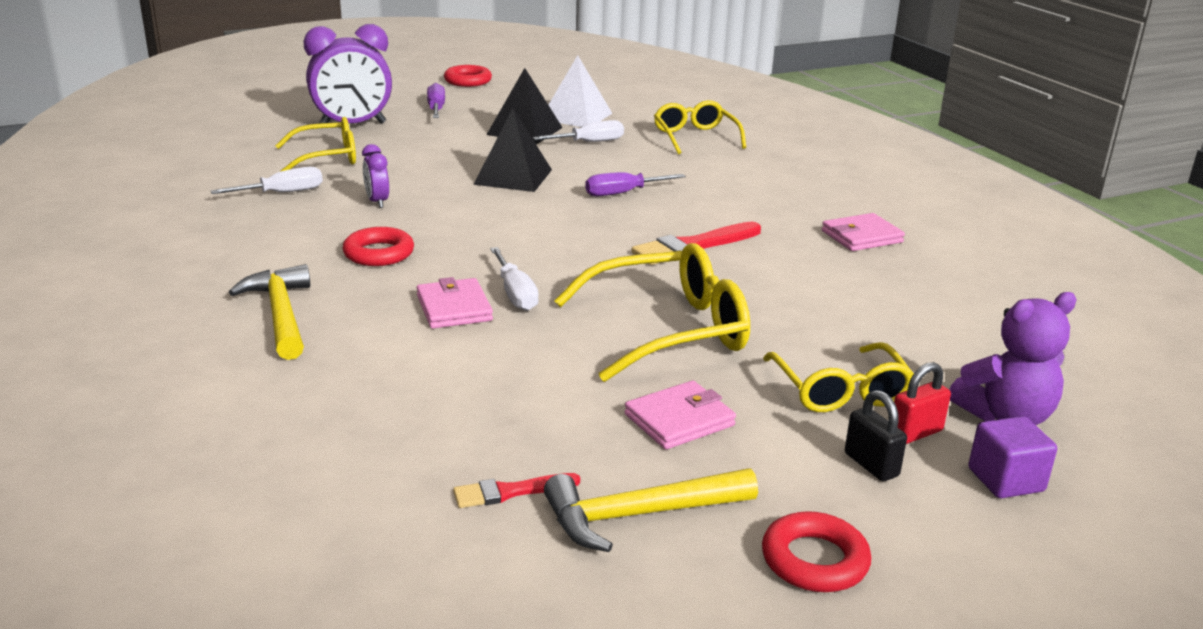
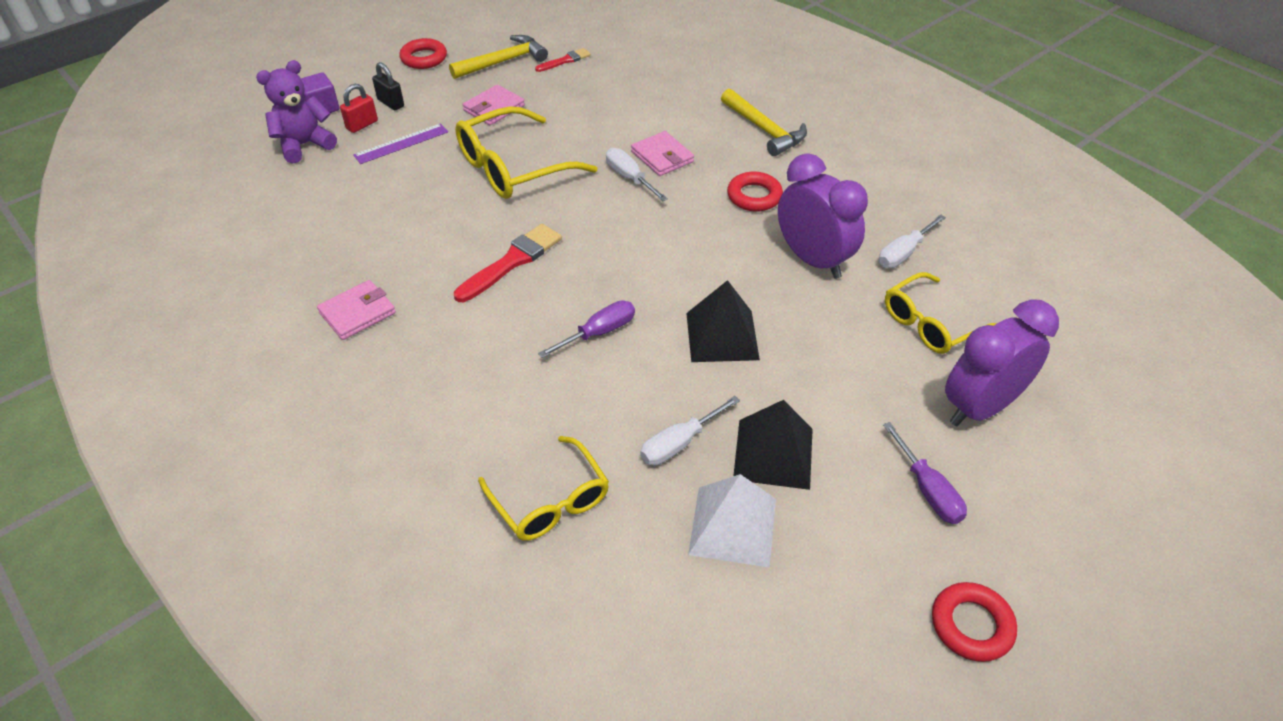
camera: 165 degrees right, 20 degrees up
purple clock [362,144,389,208] -> purple clock [778,153,868,279], size x2.10
yellow glasses [763,342,914,412] -> purple ruler [353,123,448,164]

